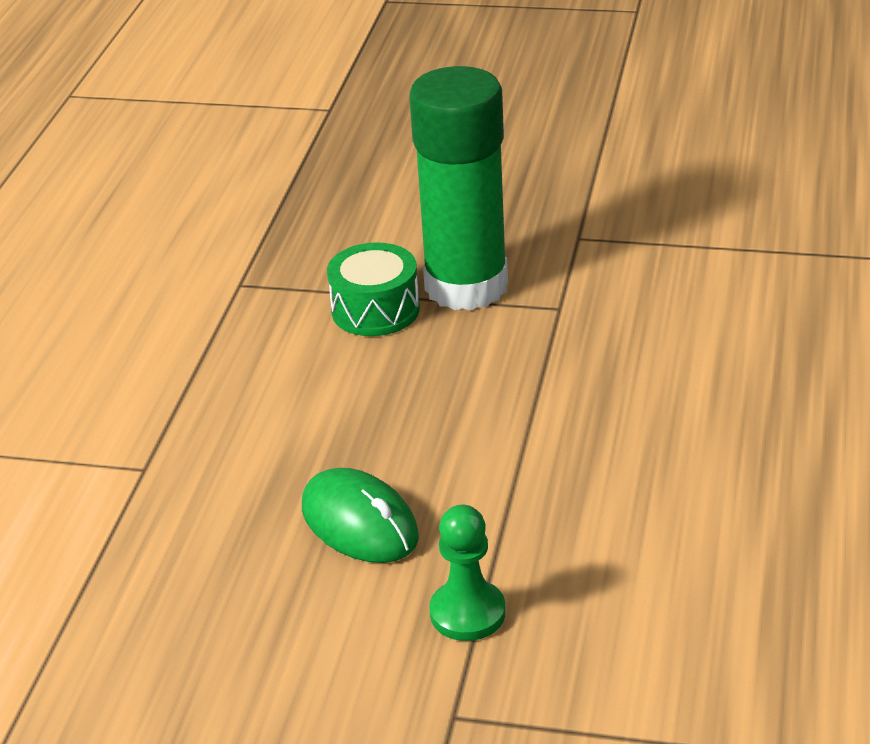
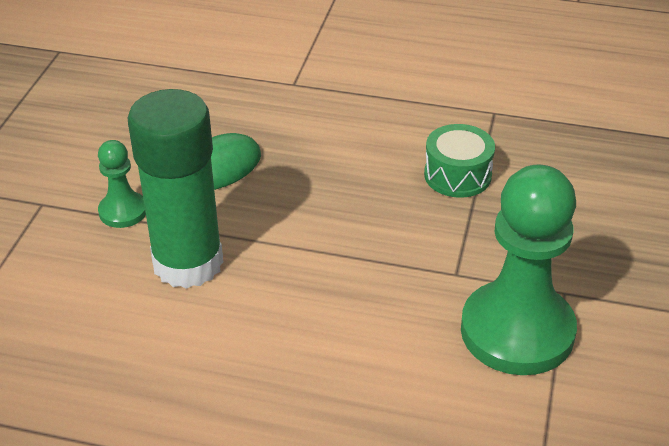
camera: 90 degrees right, 5 degrees up
green glue stick [409,66,508,310] -> green glue stick moved to [128,89,223,289]
none -> green pawn [461,165,577,375]

